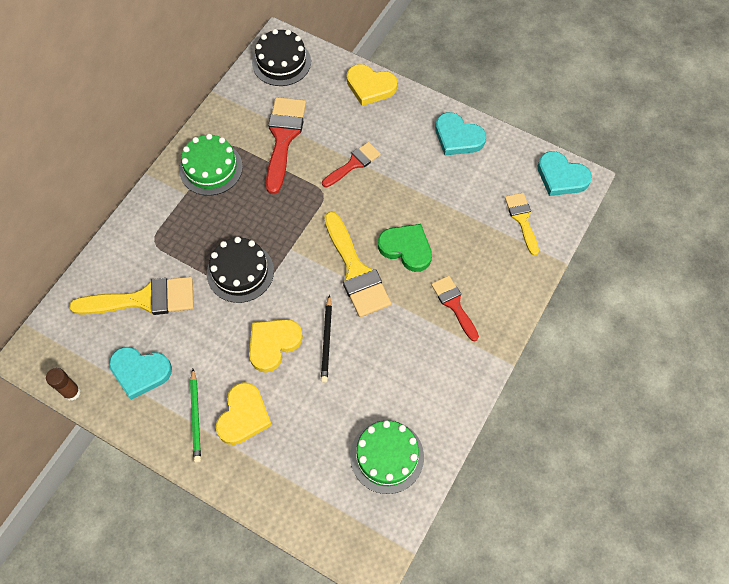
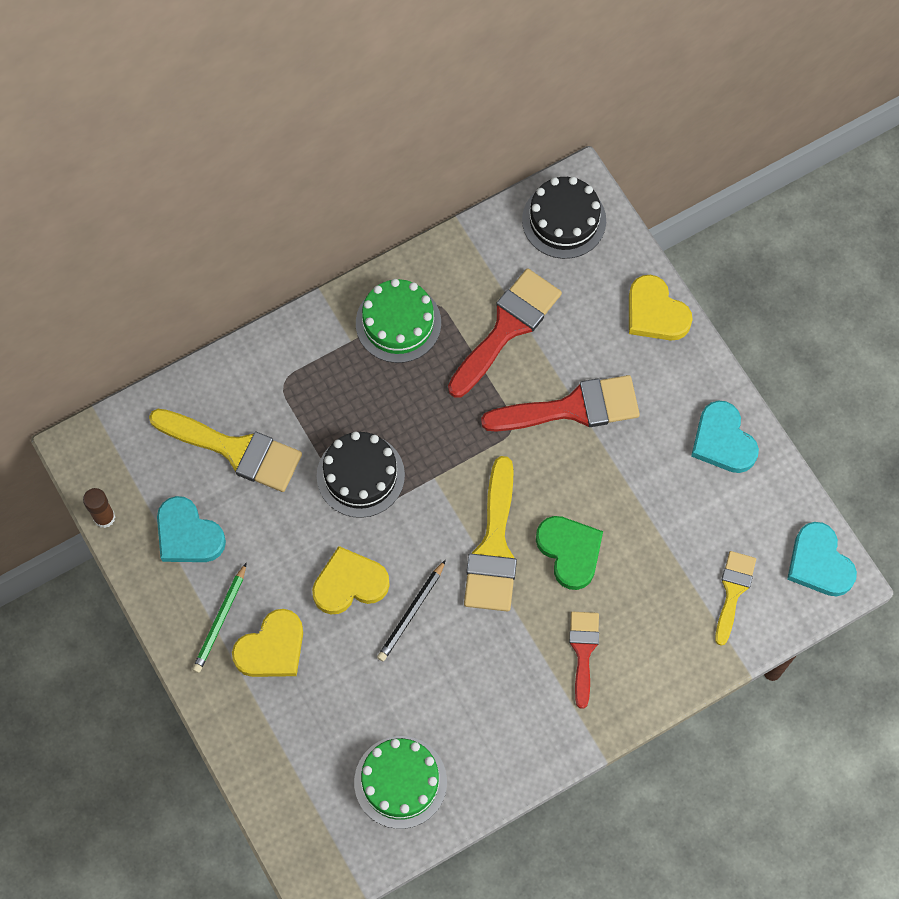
camera: 30 degrees right, 5 degrees up
red brush [322,142,381,187] -> red brush [481,375,640,432], size x1.67

